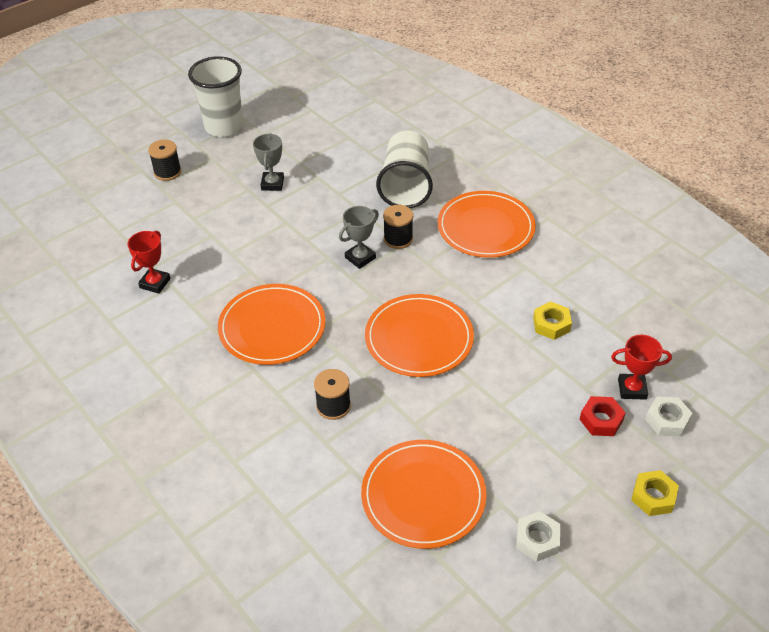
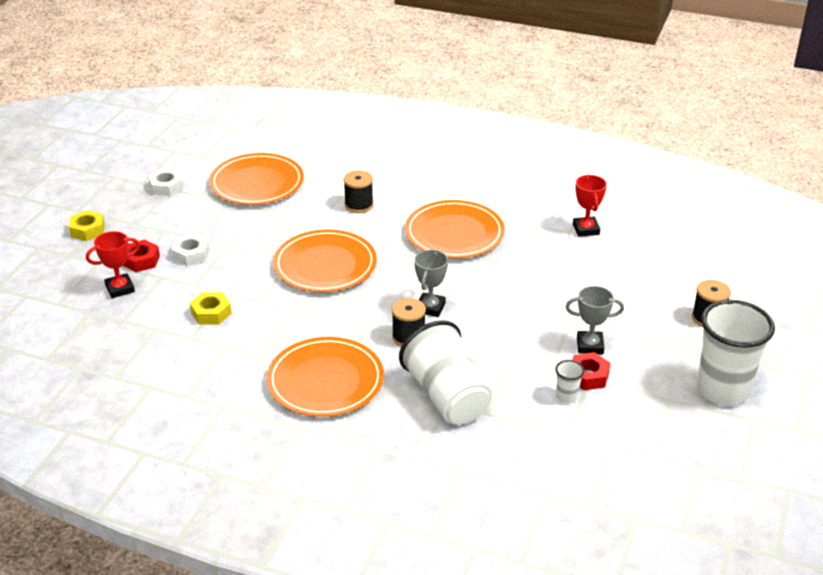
camera: 150 degrees right, 10 degrees down
grey trophy [253,133,284,191] -> grey trophy turned 60 degrees counterclockwise [566,286,624,354]
white nut [645,396,692,437] -> white nut moved to [172,234,210,266]
none -> white cup [555,360,585,403]
none -> red nut [572,352,610,390]

